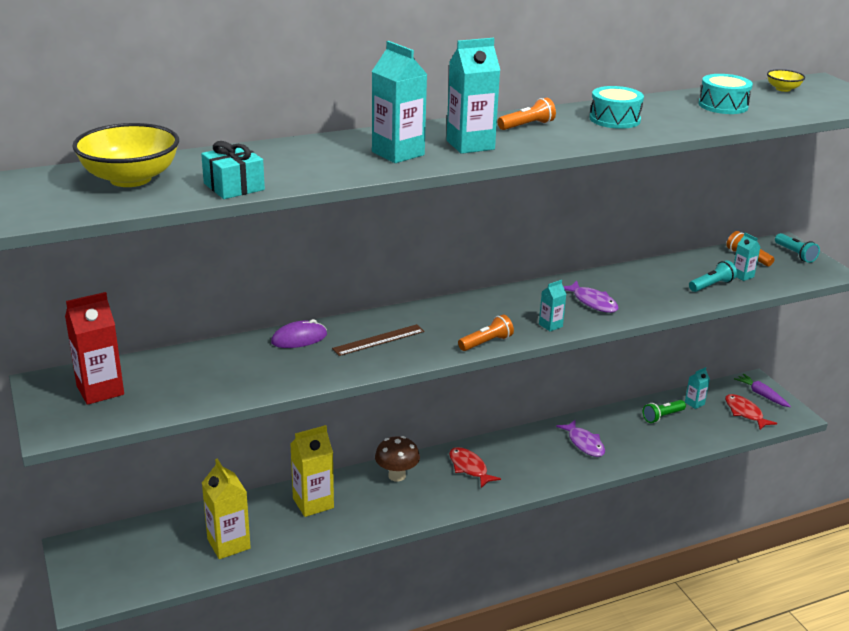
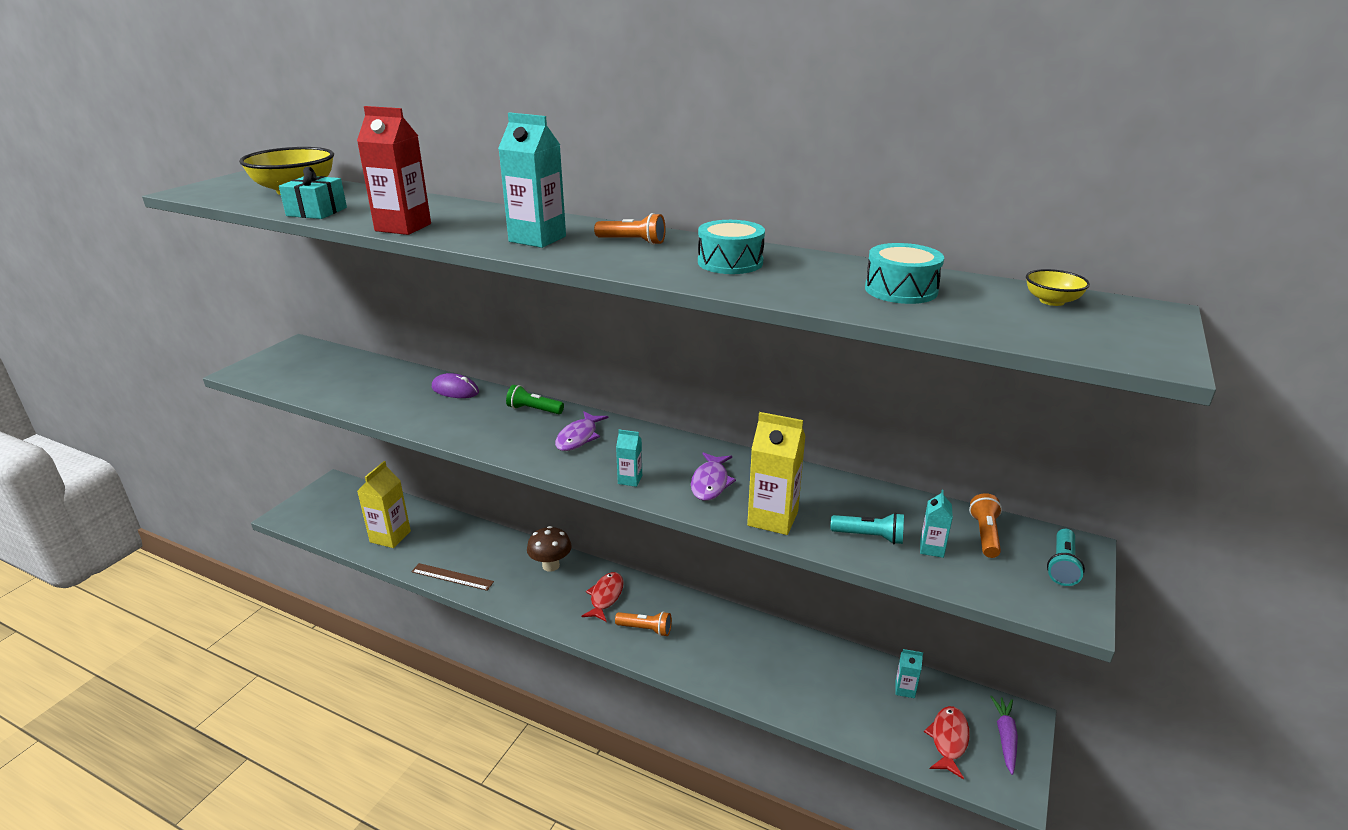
camera: 50 degrees right, 0 degrees up
red carton [65,292,124,405] -> red carton moved to [357,106,431,235]
yellow carton [290,425,334,517] -> yellow carton moved to [747,412,806,535]
brown ruler [332,324,425,356] -> brown ruler moved to [411,563,494,591]
turquoise carton [372,41,428,163] -> none
orange flashlight [458,314,514,351] -> orange flashlight moved to [615,611,672,637]
purple fish [556,420,605,457] -> purple fish moved to [555,411,608,451]
green flashlight [643,400,686,423] -> green flashlight moved to [506,385,564,414]

